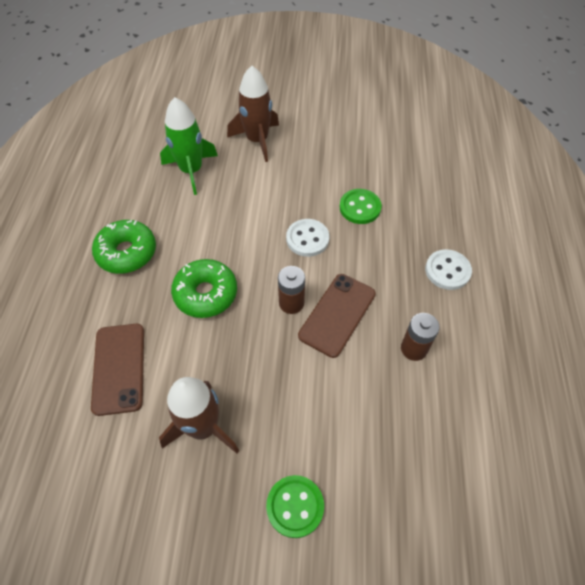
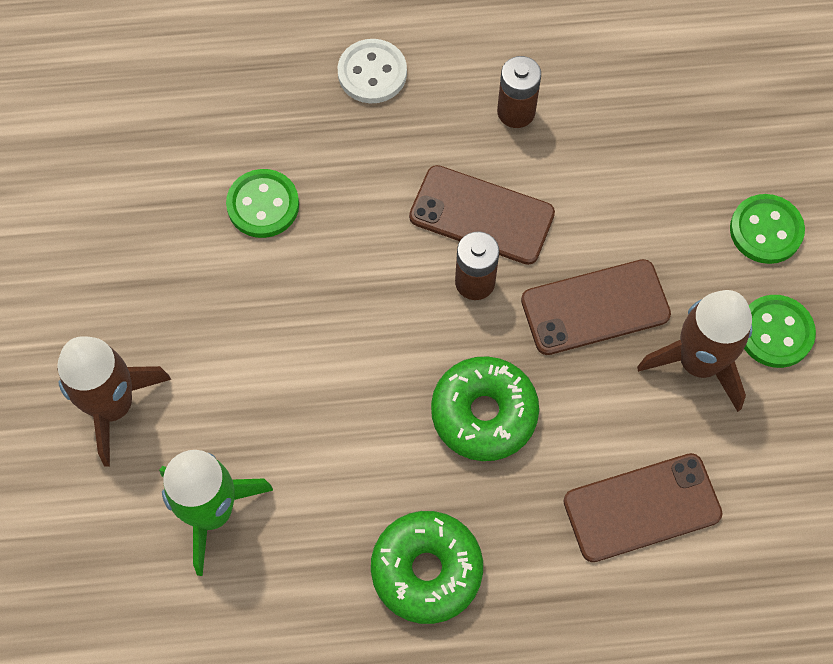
camera: 100 degrees left, 10 degrees up
white button [286,219,329,257] -> none
none -> brown phone [521,259,671,355]
none -> green button [744,295,816,368]

